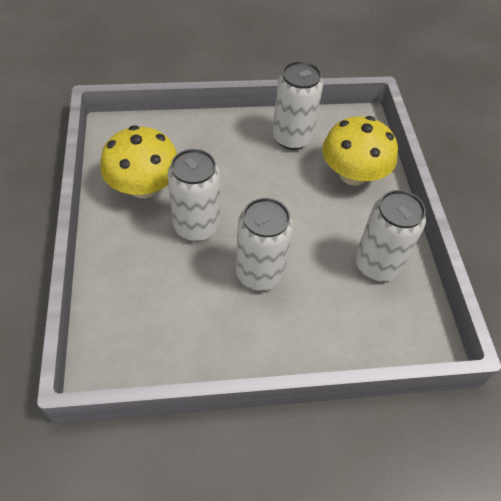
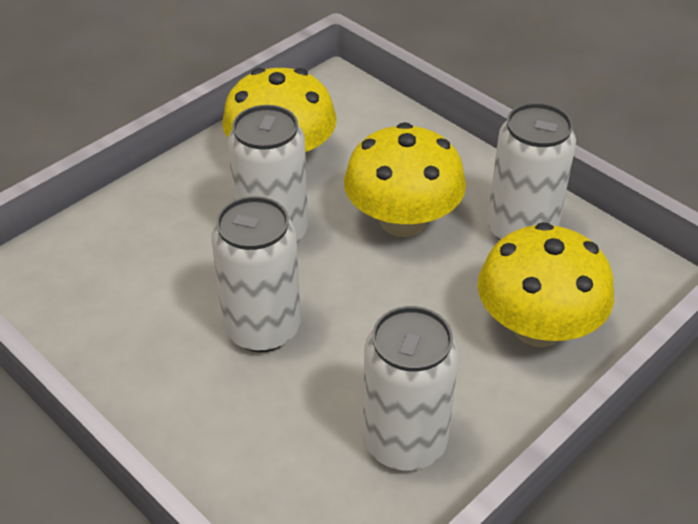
camera: 55 degrees right, 10 degrees down
none -> yellow mushroom [344,122,466,237]

